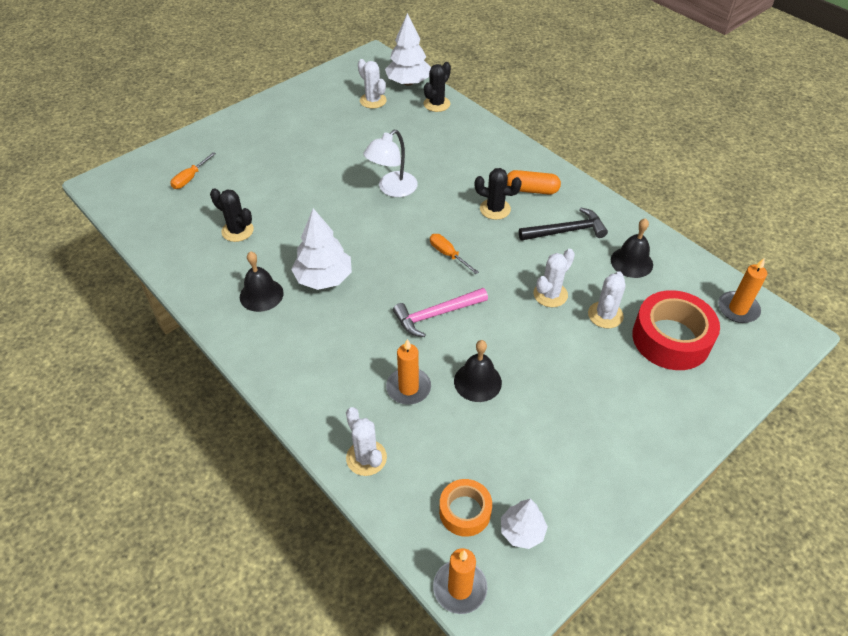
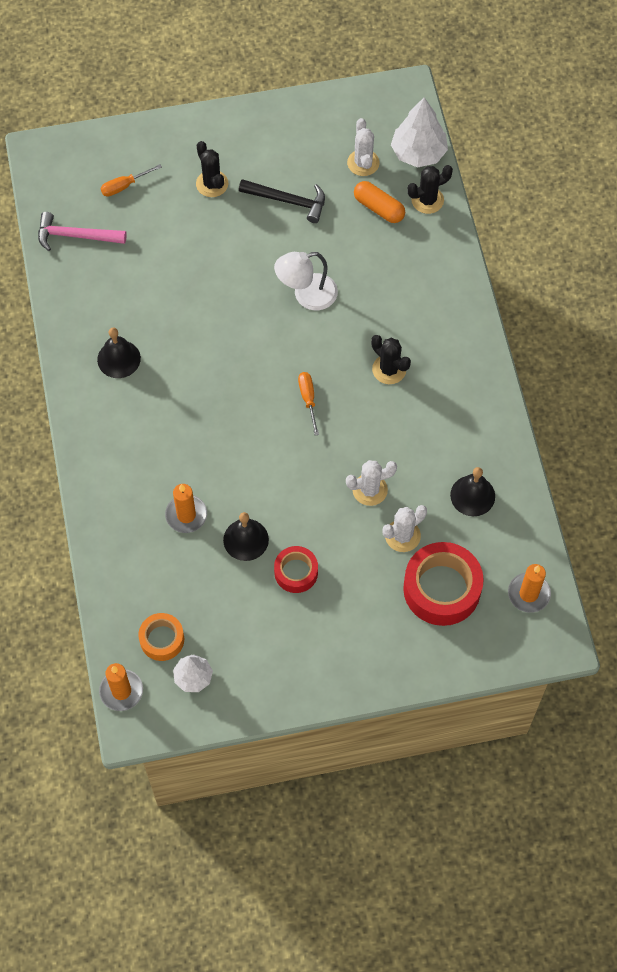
camera: 30 degrees right, 15 degrees up
black cactus [210,188,254,242] -> black cactus moved to [196,141,228,197]
white tree [291,208,352,290] -> none
white cactus [346,407,387,476] -> none
pink hammer [393,288,488,337] -> pink hammer moved to [38,212,127,251]
orange capsule [507,170,561,195] -> orange capsule moved to [354,181,405,223]
black hammer [519,207,608,241] -> black hammer moved to [239,179,325,223]
none -> red tape [274,546,318,593]

